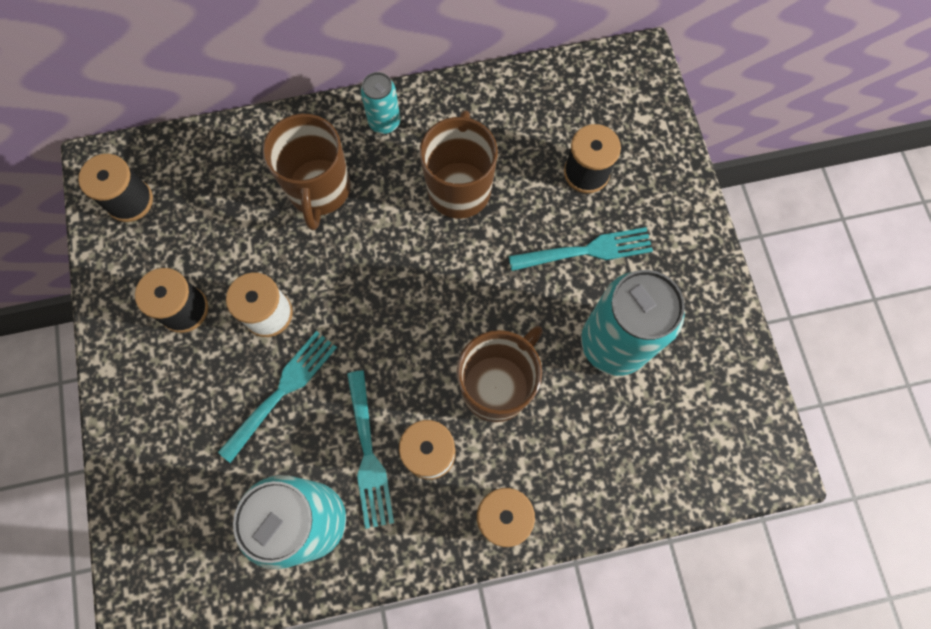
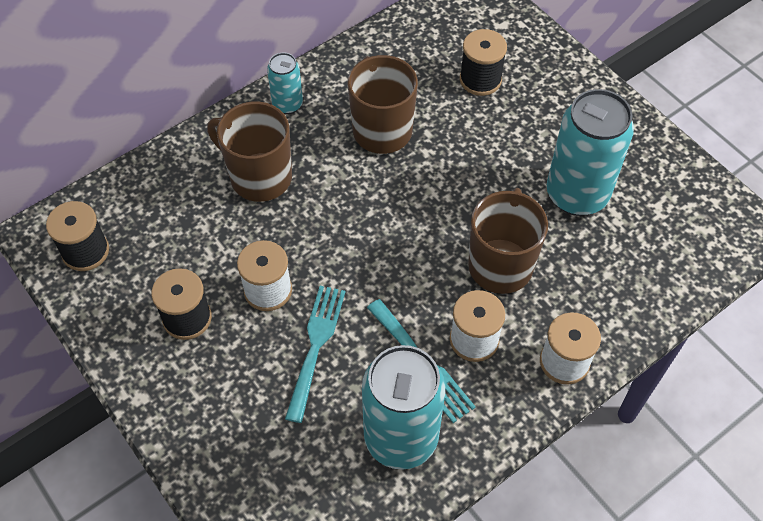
camera: 25 degrees left, 15 degrees down
brown mug [263,114,350,230] -> brown mug turned 150 degrees clockwise [207,102,292,202]
turquoise fork [509,227,653,271] -> none

